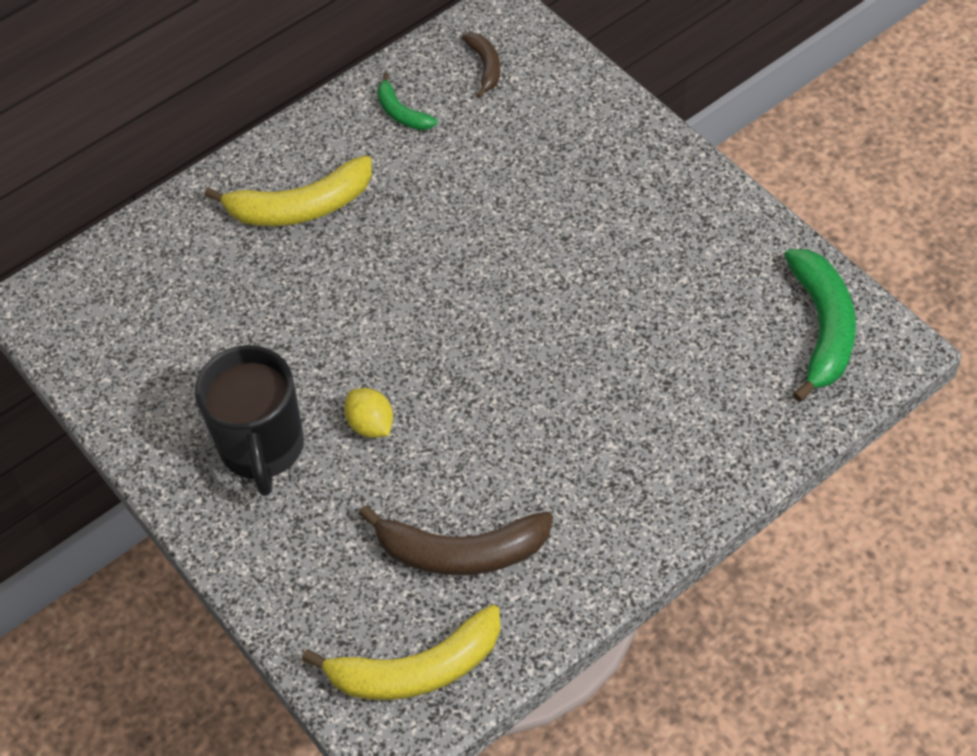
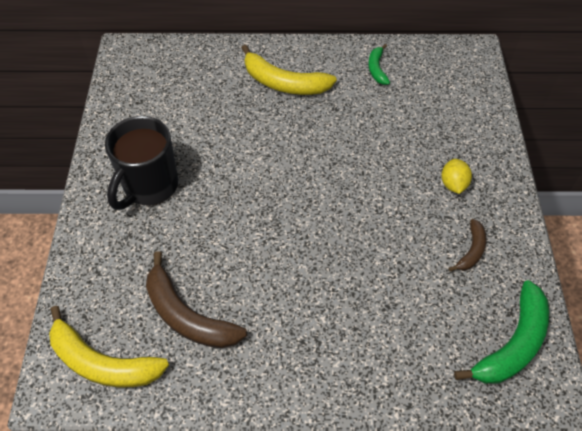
camera: 35 degrees right, 0 degrees up
yellow lemon [344,388,393,438] -> yellow lemon moved to [442,159,472,194]
brown banana [462,33,500,98] -> brown banana moved to [448,219,486,271]

